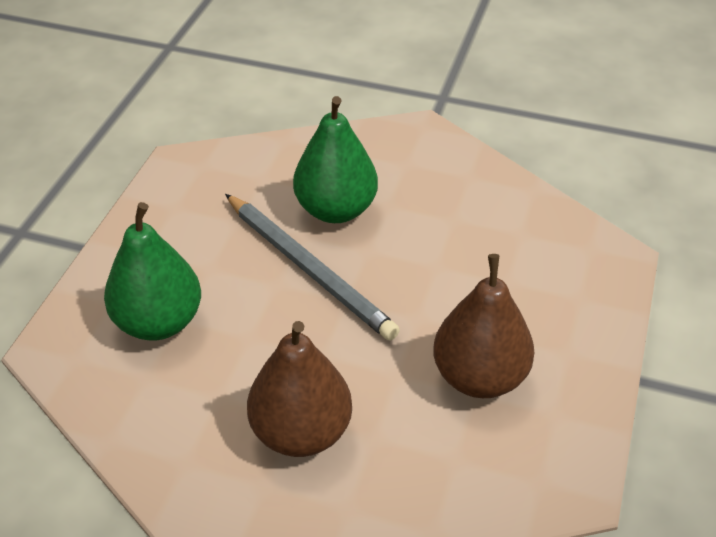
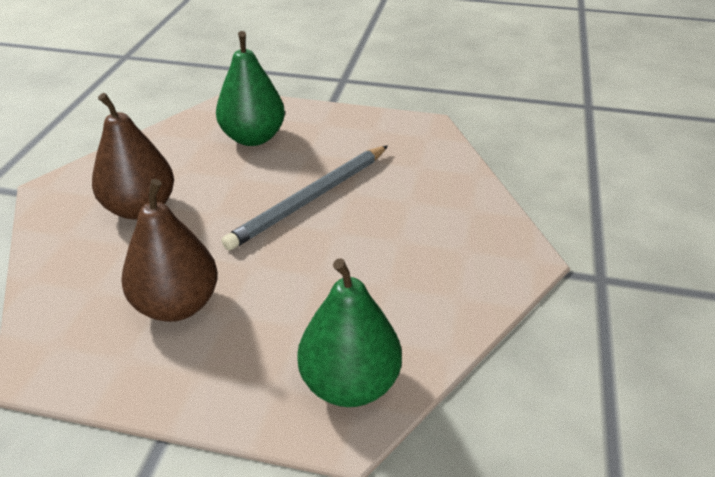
camera: 85 degrees right, 5 degrees down
green pear [293,96,378,223] -> green pear moved to [297,258,402,407]

